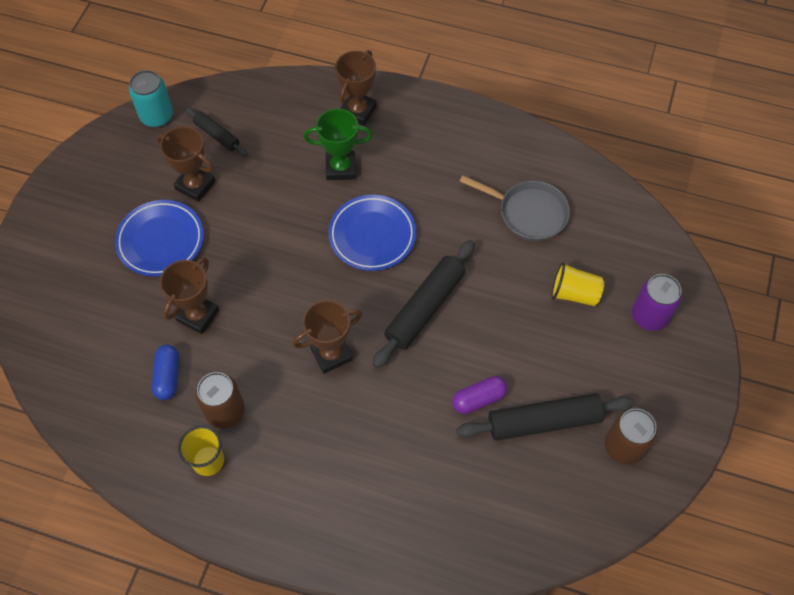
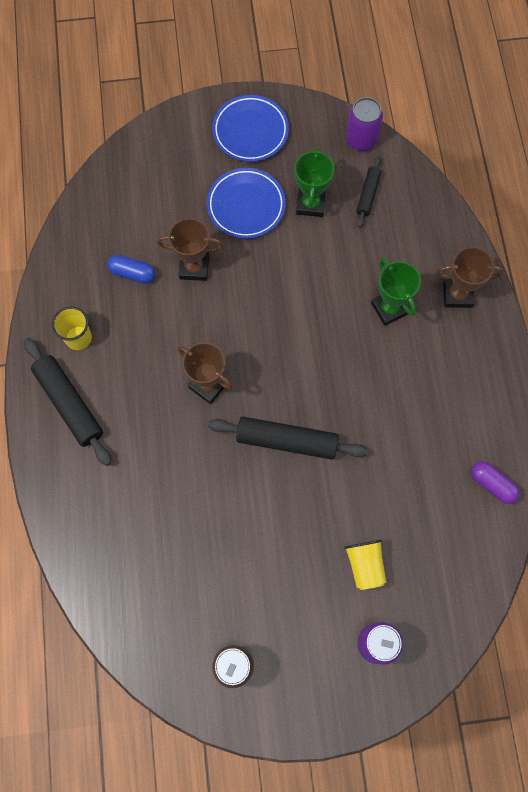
camera: 65 degrees right, 10 degrees up
turquoise can [129,70,173,127] -> purple can [346,97,383,151]
blue capsule [152,345,179,400] -> blue capsule turned 45 degrees clockwise [107,255,155,284]
brown trophy [156,126,216,202] -> green trophy [295,147,334,217]
brown can [195,372,245,429] -> none
blue plate [328,195,416,271] -> blue plate moved to [212,95,289,162]
purple capsule [452,376,507,414] -> purple capsule moved to [471,461,520,504]
black rolling pin [457,393,635,441] -> black rolling pin moved to [24,338,112,466]
grey pan [460,175,570,241] -> none

